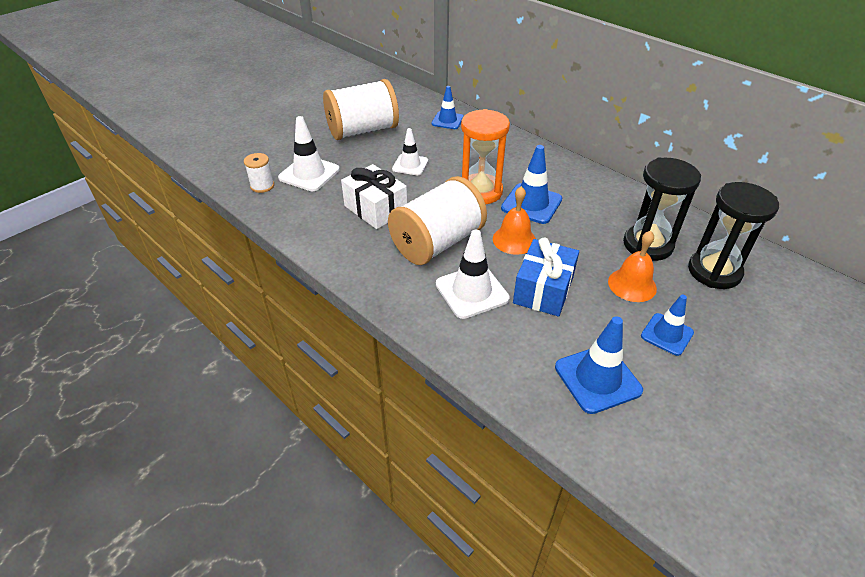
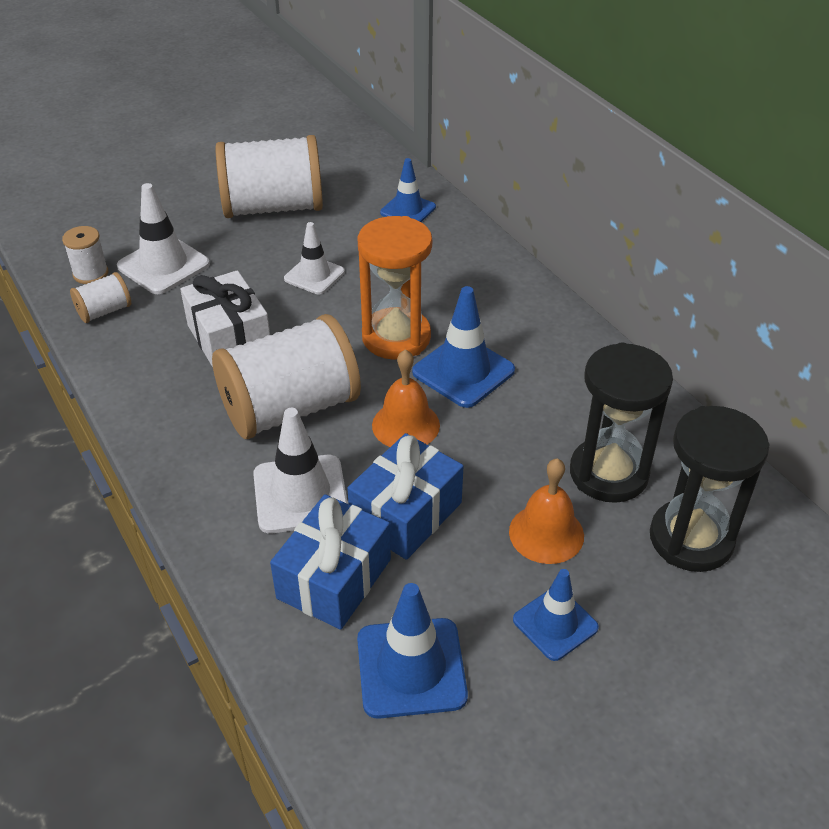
camera: 15 degrees right, 0 degrees up
none -> white spool [70,272,131,323]
none -> blue gift [270,494,391,630]

